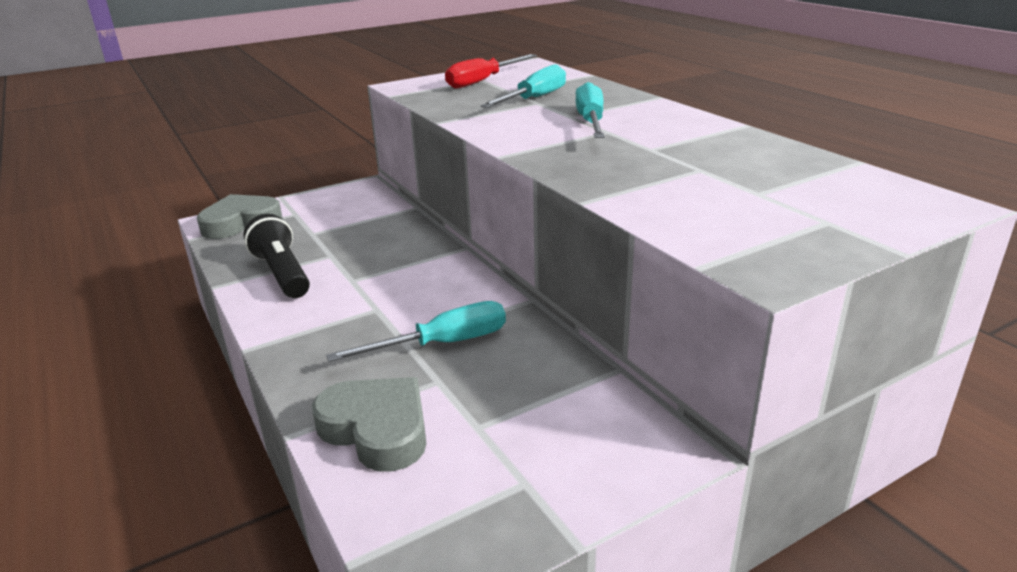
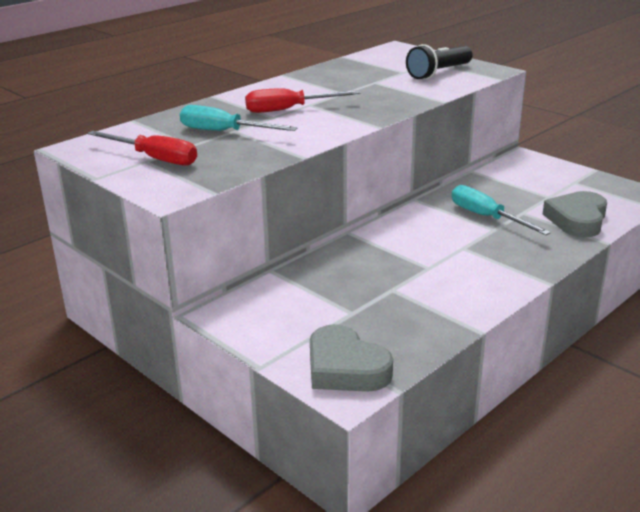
camera: 105 degrees left, 0 degrees up
black flashlight [243,214,310,298] -> black flashlight moved to [406,44,473,80]
turquoise screwdriver [576,82,605,138] -> red screwdriver [245,88,360,113]

